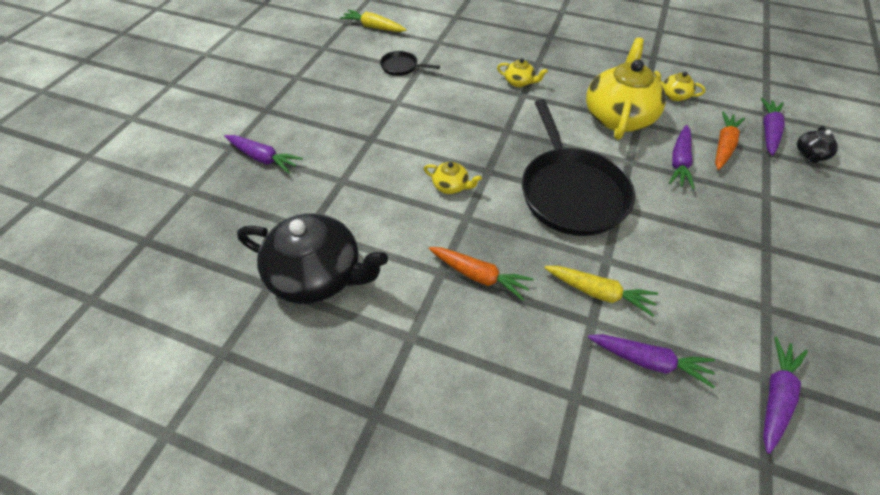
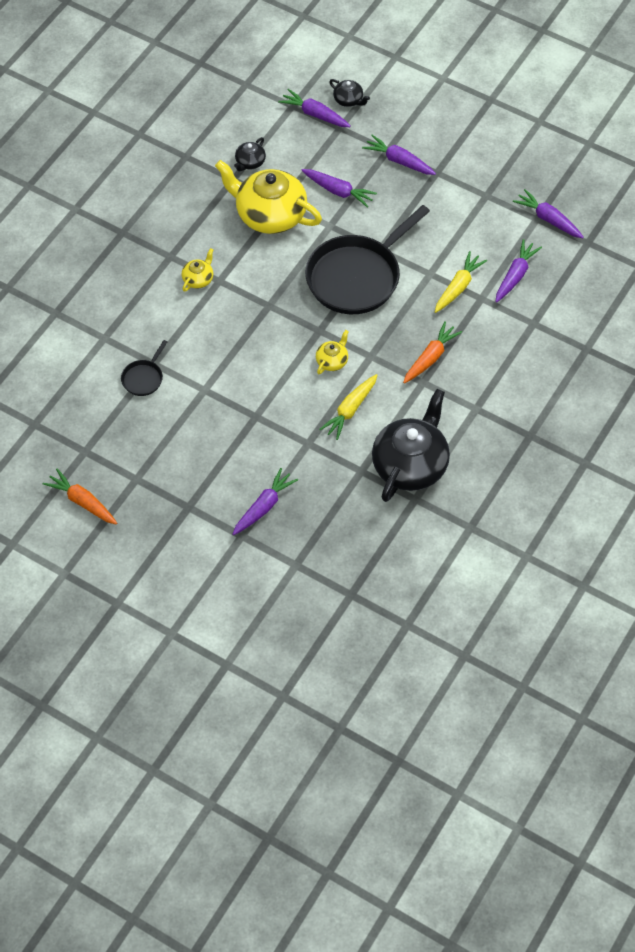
camera: 80 degrees left, 5 degrees up
yellow carrot [340,9,406,32] -> yellow carrot moved to [319,374,377,440]
black pan [522,99,635,236] -> black pan turned 135 degrees clockwise [305,205,430,314]
yellow teapot [654,71,706,101] -> black teapot [234,137,266,172]
orange carrot [715,111,745,170] -> orange carrot moved to [42,469,117,525]
none -> purple carrot [362,135,436,175]

